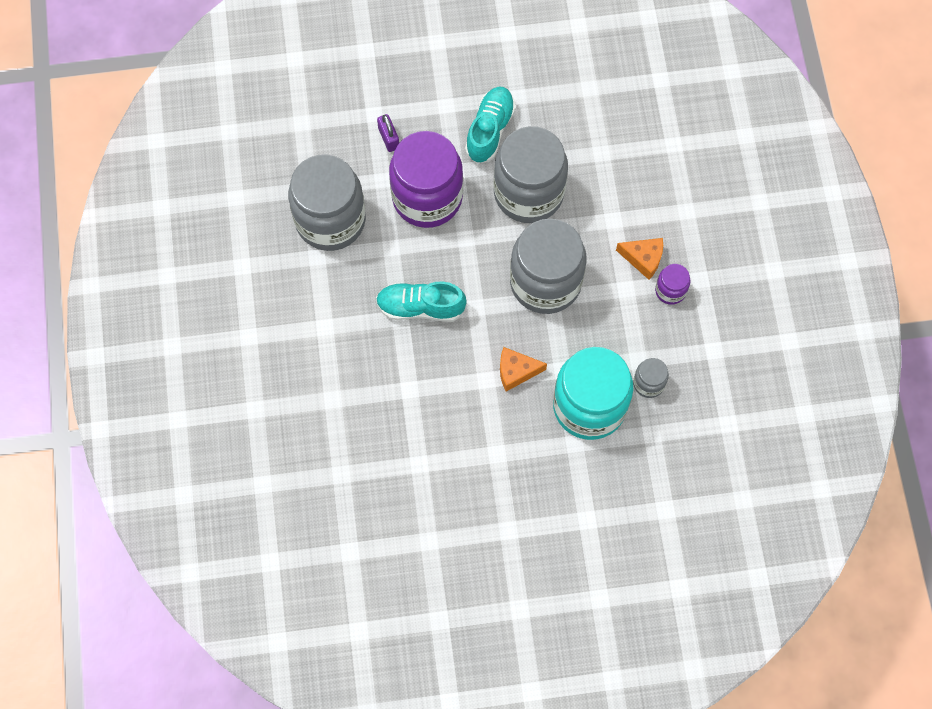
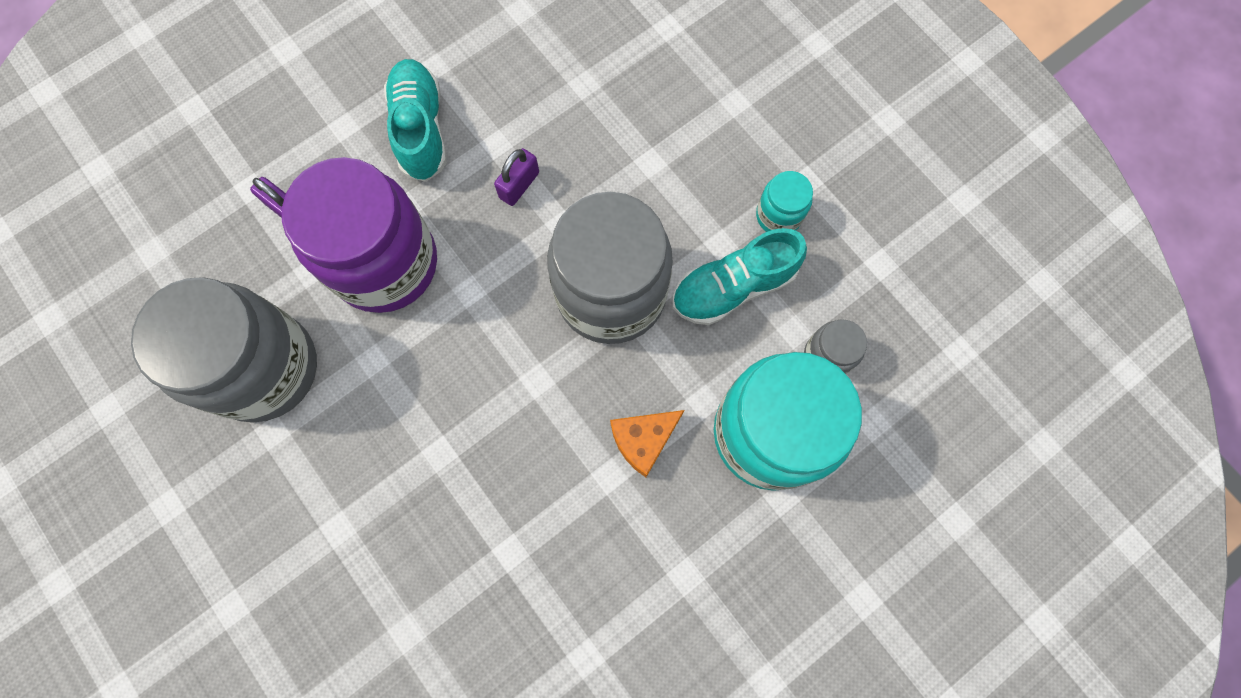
camera: 30 degrees left, 5 degrees up
turquoise shoe [376,282,467,322] -> turquoise shoe moved to [672,228,807,325]
grey jar [493,126,568,223] -> purple padlock [494,148,539,206]
orange cheese [616,238,663,280] -> none
purple jar [655,264,690,305] -> turquoise jar [756,171,813,232]

